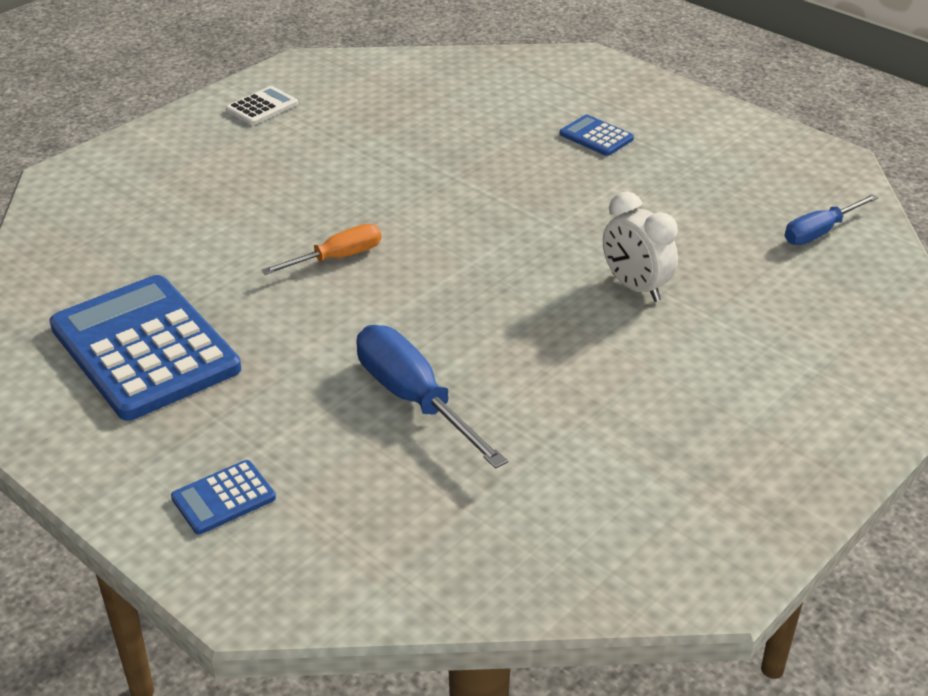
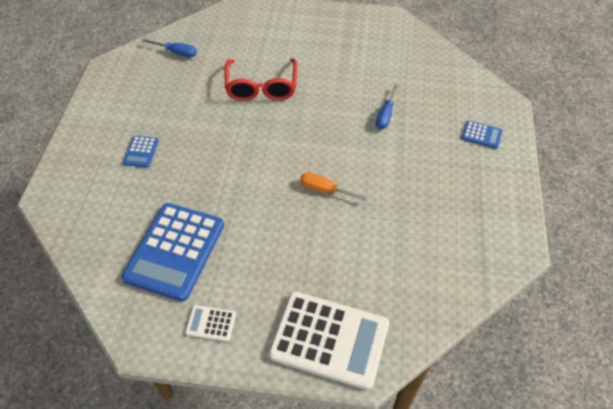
camera: 125 degrees left, 15 degrees up
blue calculator [49,275,241,421] -> blue calculator moved to [122,203,224,302]
blue screwdriver [356,325,508,469] -> blue screwdriver [376,83,399,129], size x0.63
white clock [603,191,678,302] -> red glasses [225,59,297,101]
none -> white calculator [268,291,389,390]

